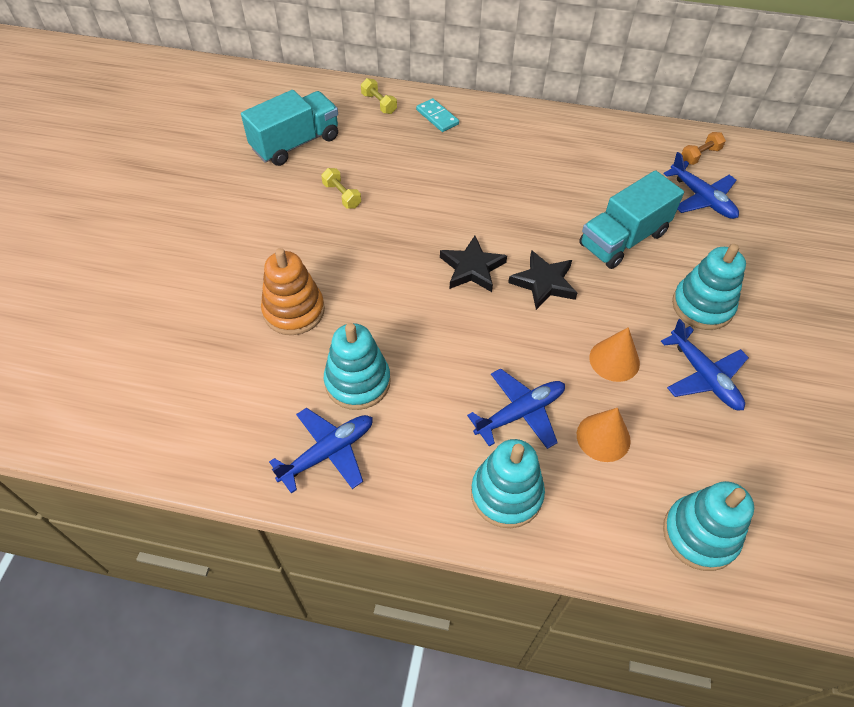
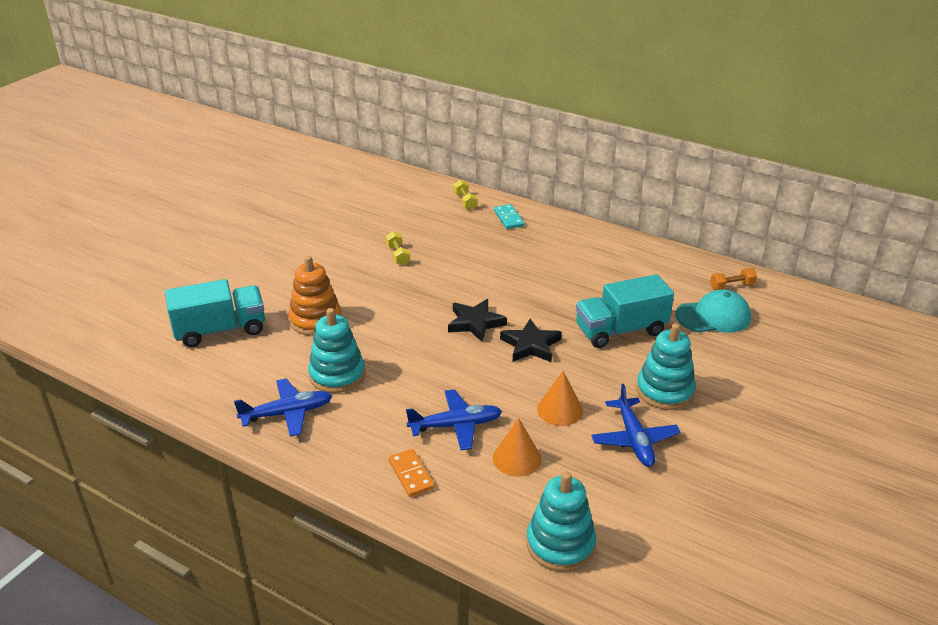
camera: 20 degrees right, 20 degrees down
turquoise truck [241,90,338,166] -> turquoise truck moved to [165,279,265,347]
turquoise stacking toy [471,439,545,528] -> orange domino [389,449,435,497]
blue plane [663,152,739,219] -> turquoise cap [675,290,751,333]

